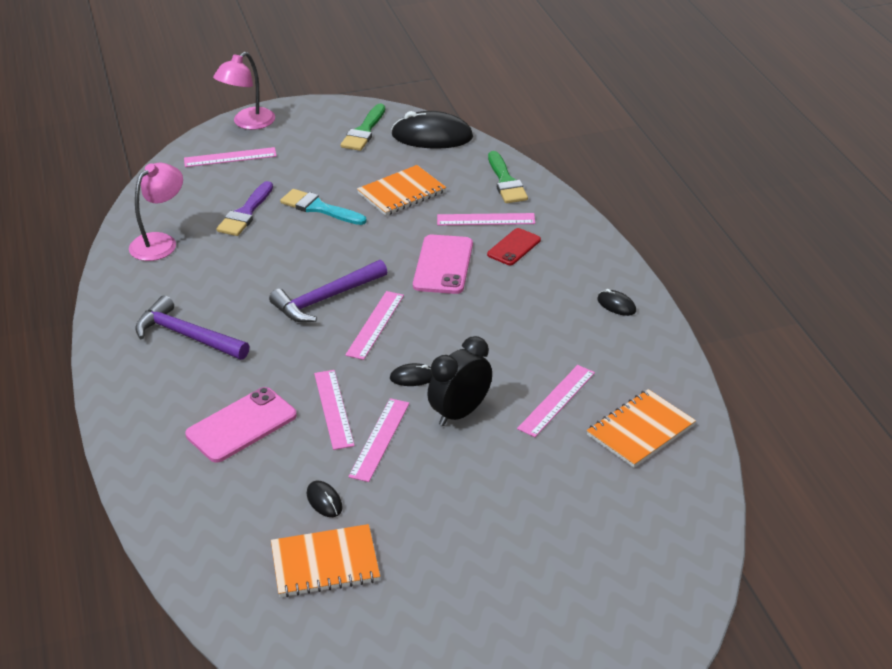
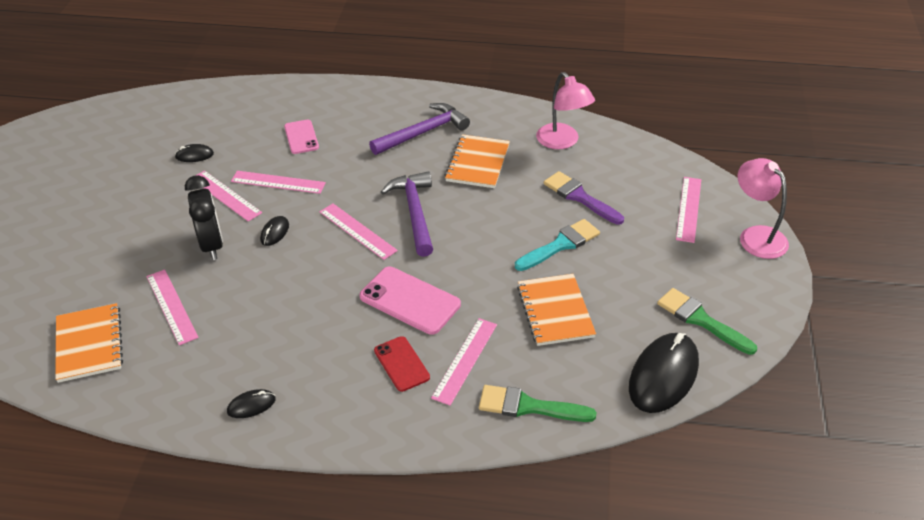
camera: 115 degrees right, 5 degrees up
pink phone [185,387,297,463] -> pink phone [284,120,319,154], size x0.63
orange notebook [271,524,380,597] -> orange notebook moved to [445,134,510,188]

